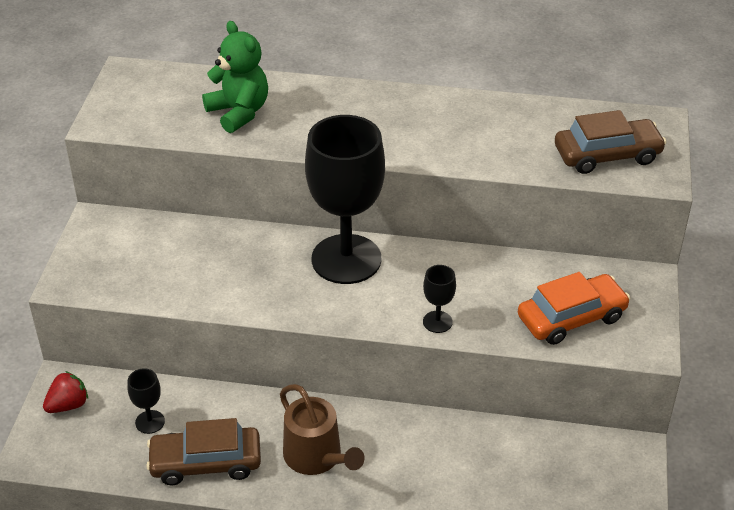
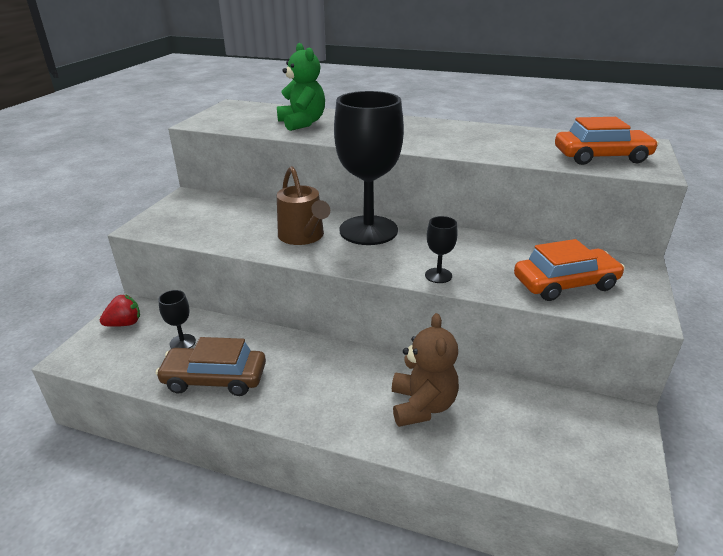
camera: 10 degrees right, 10 degrees down
brown watering can [280,384,364,475] -> brown watering can moved to [277,166,330,245]
brown car [555,110,667,174] -> orange car [555,117,659,165]
none -> brown teddy bear [392,313,459,427]

